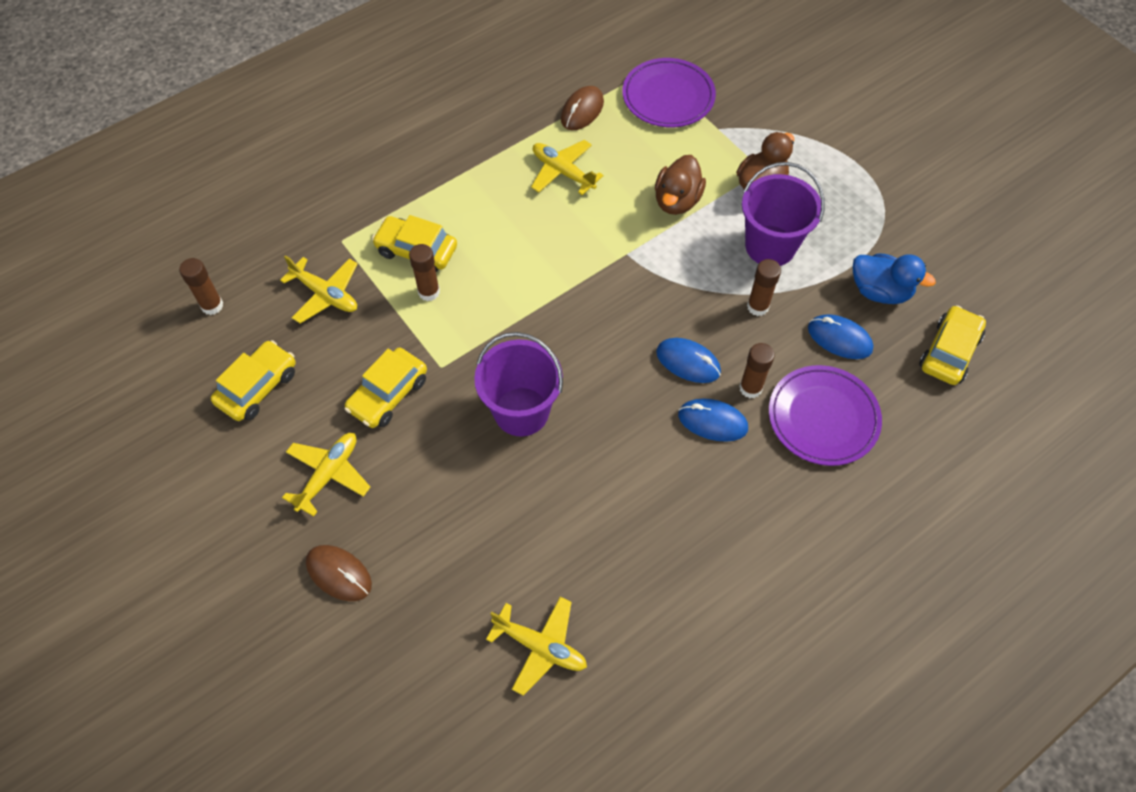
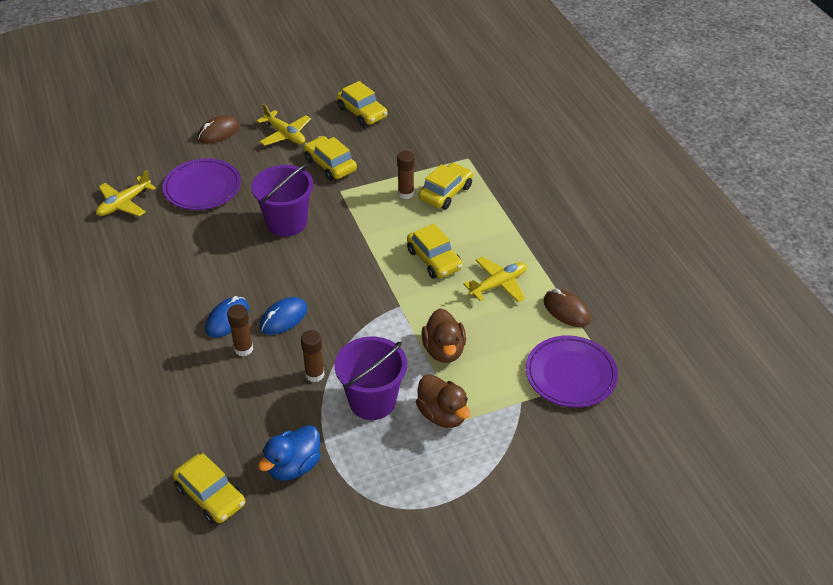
camera: 105 degrees right, 15 degrees down
brown glue stick [179,258,223,315] -> none
yellow plane [280,255,358,323] -> none
brown duck [655,155,706,215] -> brown duck turned 135 degrees counterclockwise [422,308,466,363]
purple plate [769,365,882,466] -> purple plate moved to [163,158,241,210]
blue mouse [808,314,873,359] -> none
none -> yellow car [407,223,463,279]

